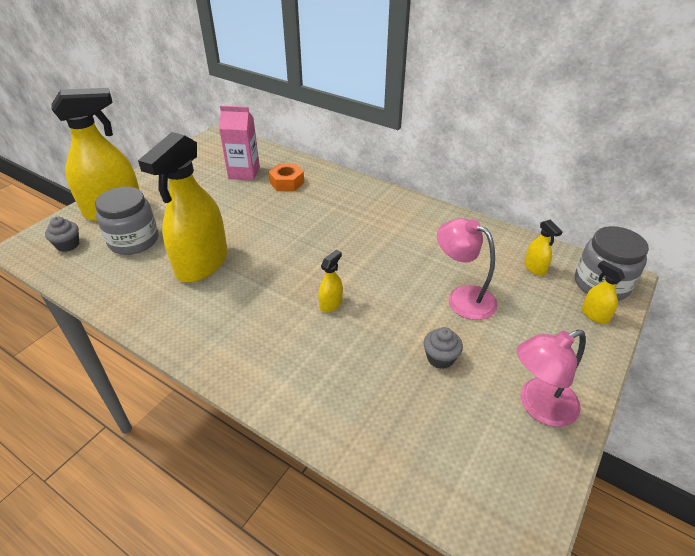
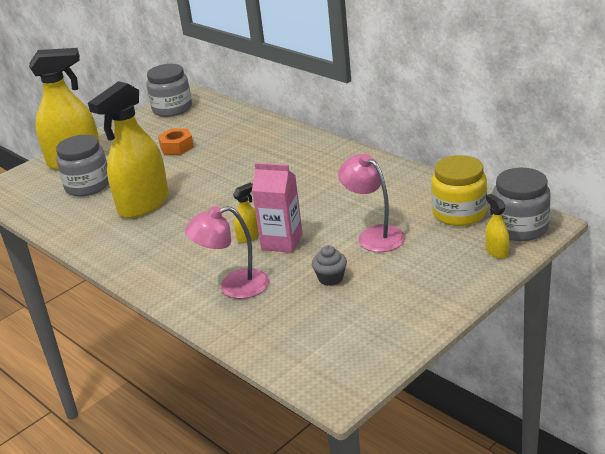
camera: 15 degrees right, 10 degrees down
grey cupcake [45,217,79,252] -> none
pink carton [219,106,260,181] -> pink carton moved to [252,163,303,253]
orange nut [269,164,304,191] -> orange nut moved to [158,128,194,155]
pink lamp [517,329,586,427] -> pink lamp moved to [185,206,269,299]
yellow spray bottle [524,220,563,276] -> yellow jar [431,155,487,226]
none -> grey jar [146,64,192,117]

